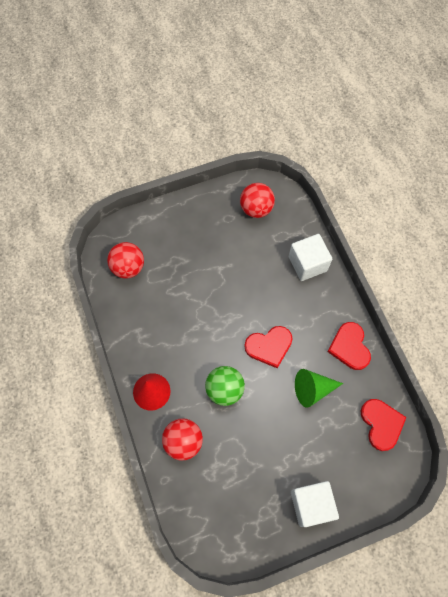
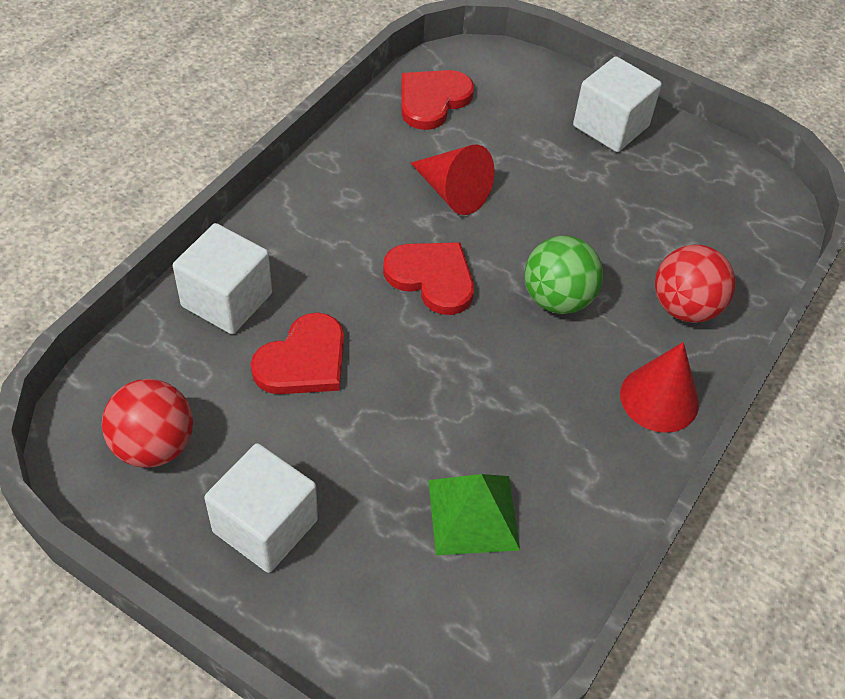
camera: 130 degrees left, 15 degrees down
red ball [107,242,144,279] -> none
green cone [295,369,343,408] -> red cone [411,144,495,215]
red heart [327,322,371,370] -> red heart moved to [251,312,344,394]
none -> white cube [204,443,318,573]
none -> green pyramid [428,474,520,555]

